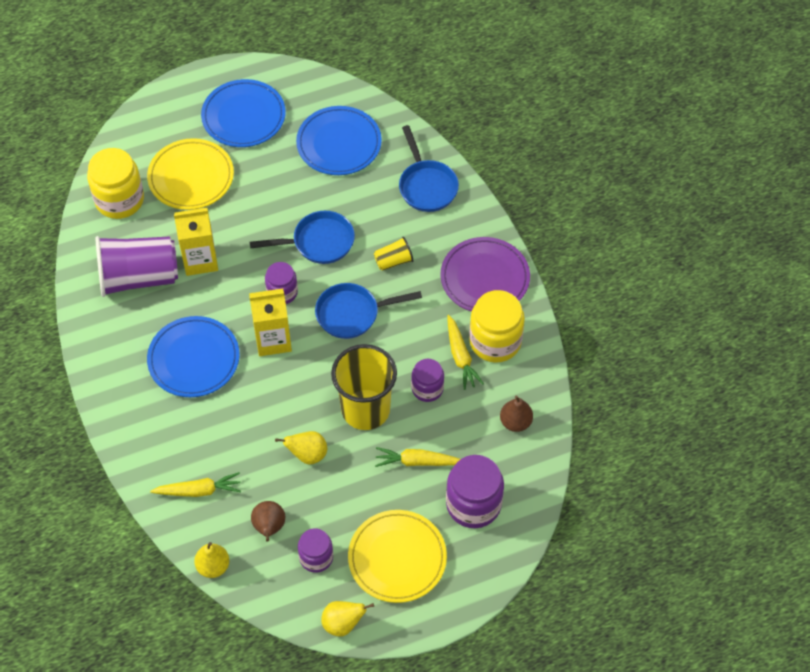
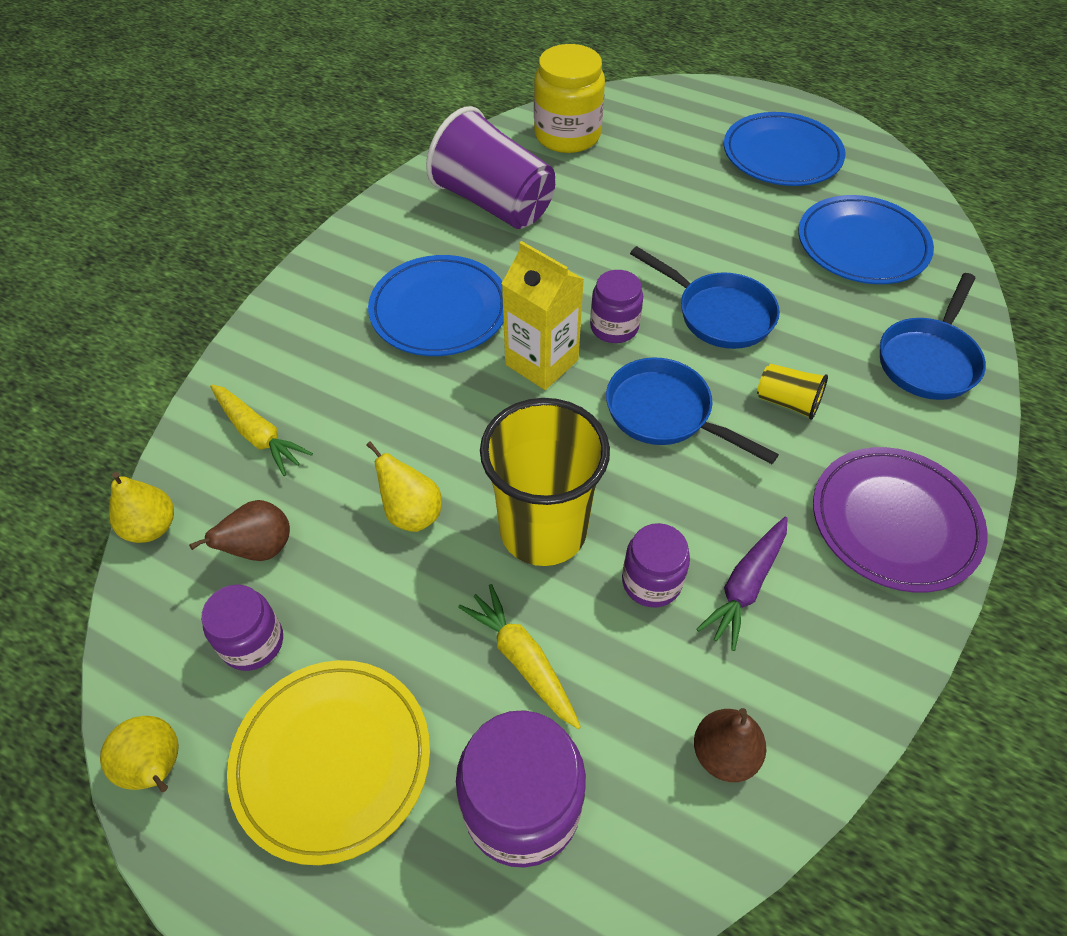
camera: 50 degrees right, 5 degrees down
yellow plate [147,138,234,210] -> none
yellow carton [174,208,218,276] -> none
yellow carrot [448,315,484,390] -> purple carrot [696,517,788,651]
yellow jar [469,290,525,363] -> none

